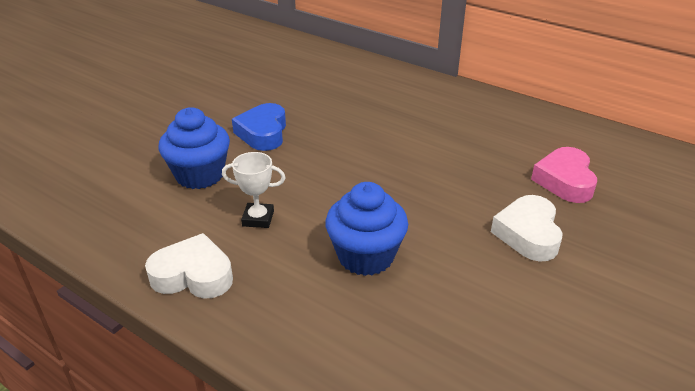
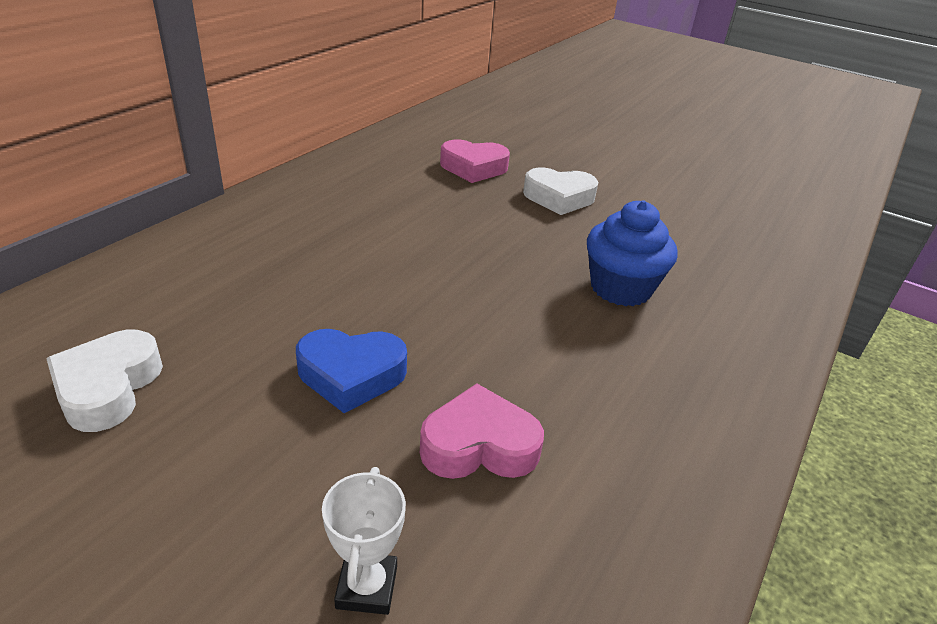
camera: 95 degrees left, 0 degrees up
white heart [145,233,233,299] -> white heart moved to [46,330,163,432]
blue cupcake [159,108,230,189] -> pink heart [420,384,544,479]
white trophy [222,152,286,228] -> white trophy moved to [322,467,406,615]

